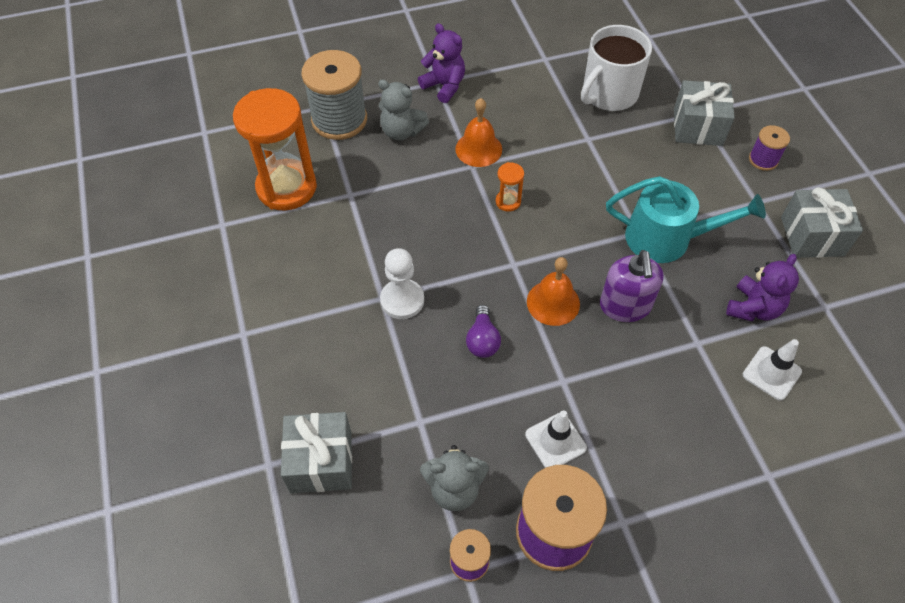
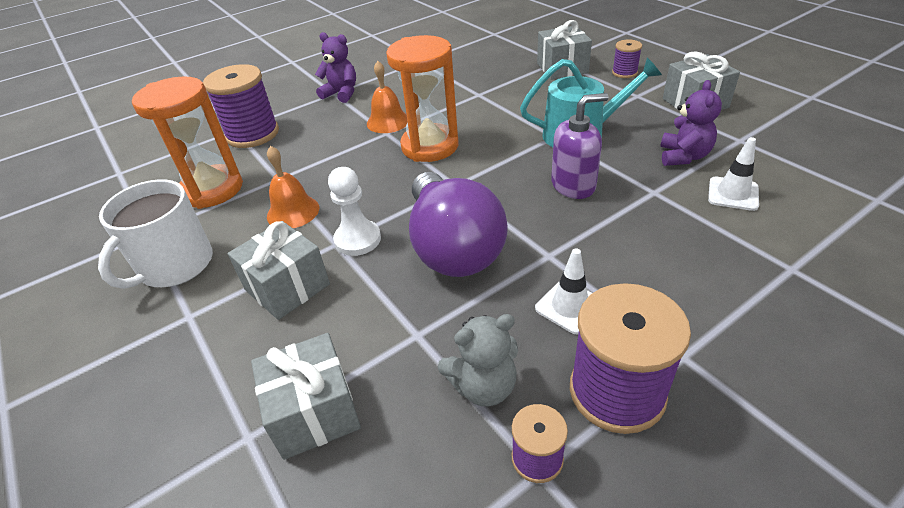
camera: 15 degrees left, 15 degrees down
grey spool [301,50,367,140] -> purple spool [203,64,279,148]
grey teddy bear [378,79,429,141] -> none
purple light bulb [466,305,501,358] -> purple light bulb [409,172,507,277], size x2.46
orange hourglass [496,162,524,212] -> orange hourglass [386,35,459,162], size x2.38
orange bell [527,257,580,326] -> orange bell moved to [267,146,319,228]
white mug [581,25,652,111] -> white mug moved to [98,179,213,289]
purple soap dispenser [600,250,663,322] -> purple soap dispenser turned 90 degrees counterclockwise [551,93,609,199]
none -> grey gift [227,221,330,320]

